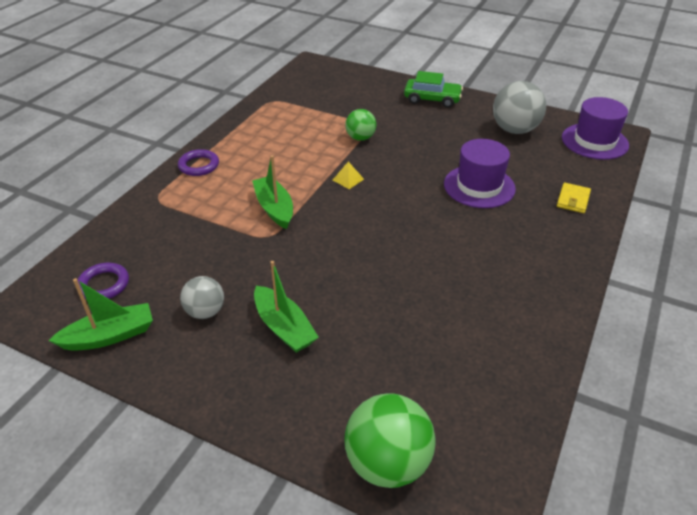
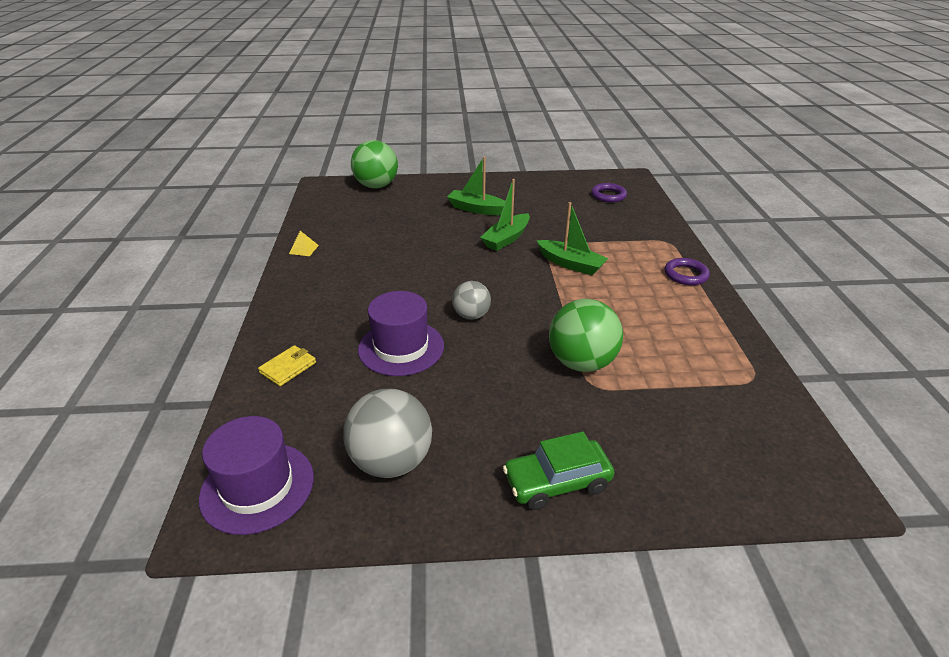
camera: 150 degrees right, 5 degrees down
green boat [48,278,153,351] -> green boat moved to [480,179,530,251]
grey ball [180,276,224,319] -> grey ball moved to [452,281,491,320]
yellow pyramid [333,162,364,189] -> yellow pyramid moved to [289,231,319,256]
green ball [345,109,376,141] -> green ball [549,299,623,372], size x1.67
yellow wallet [557,183,591,213] -> yellow wallet turned 45 degrees clockwise [258,345,316,386]

